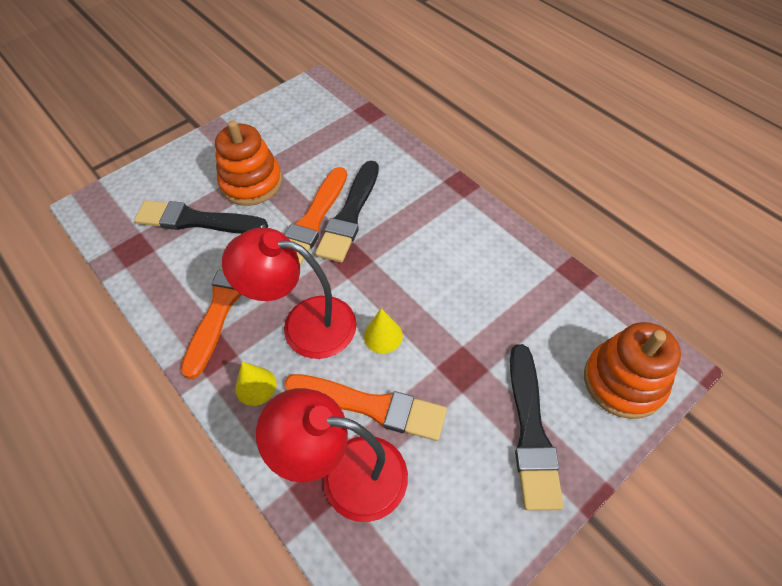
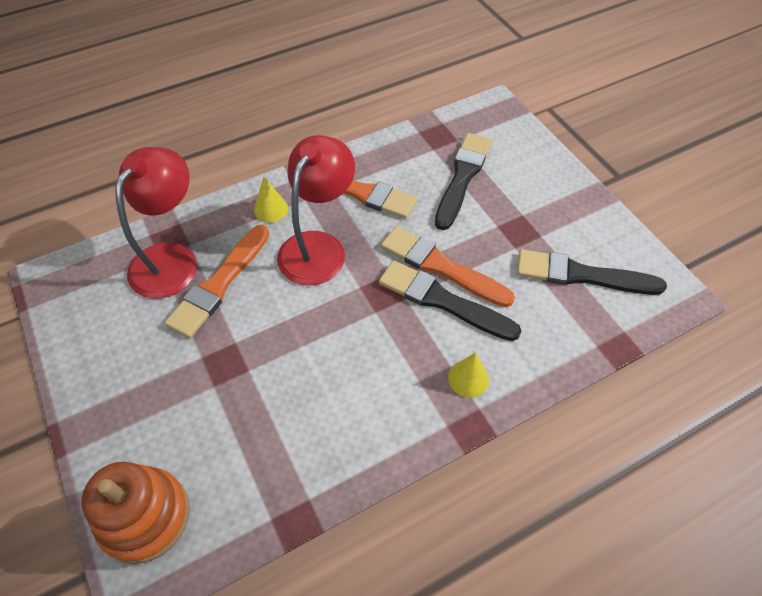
camera: 100 degrees right, 0 degrees up
orange stacking toy [215,120,282,206] -> none
yellow cone [364,308,403,354] -> yellow cone moved to [448,352,489,398]
black brush [510,344,564,511] -> black brush moved to [517,249,667,295]

